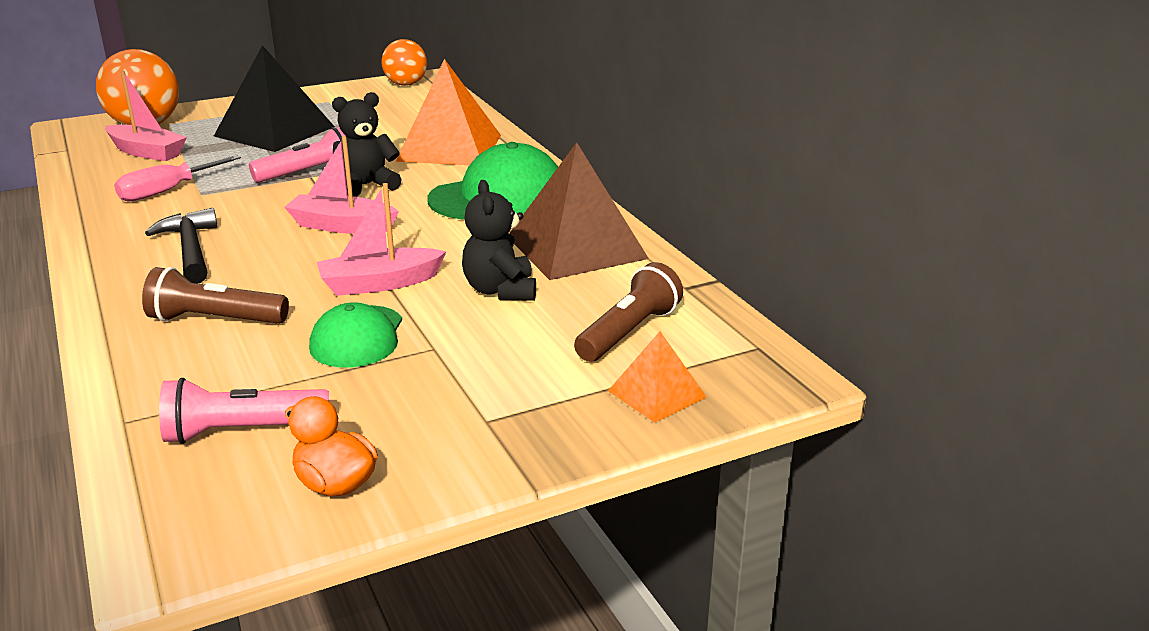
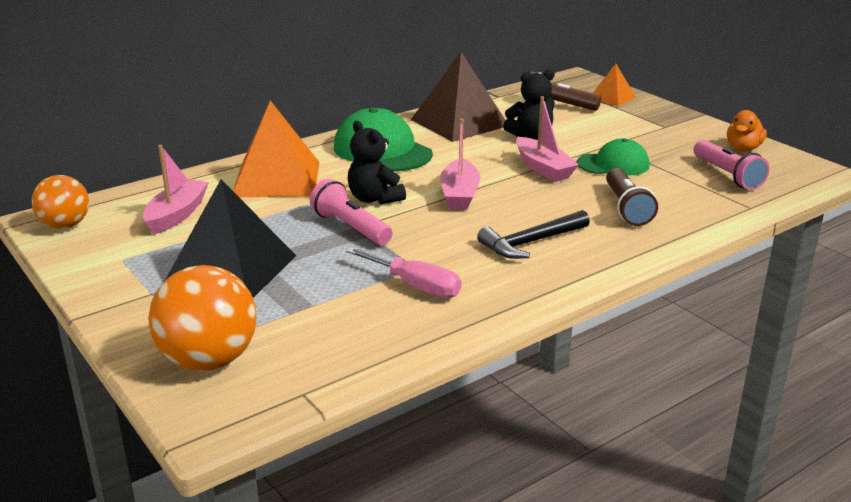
camera: 100 degrees left, 0 degrees up
pink boat [105,71,187,161] -> pink boat moved to [143,145,209,235]

